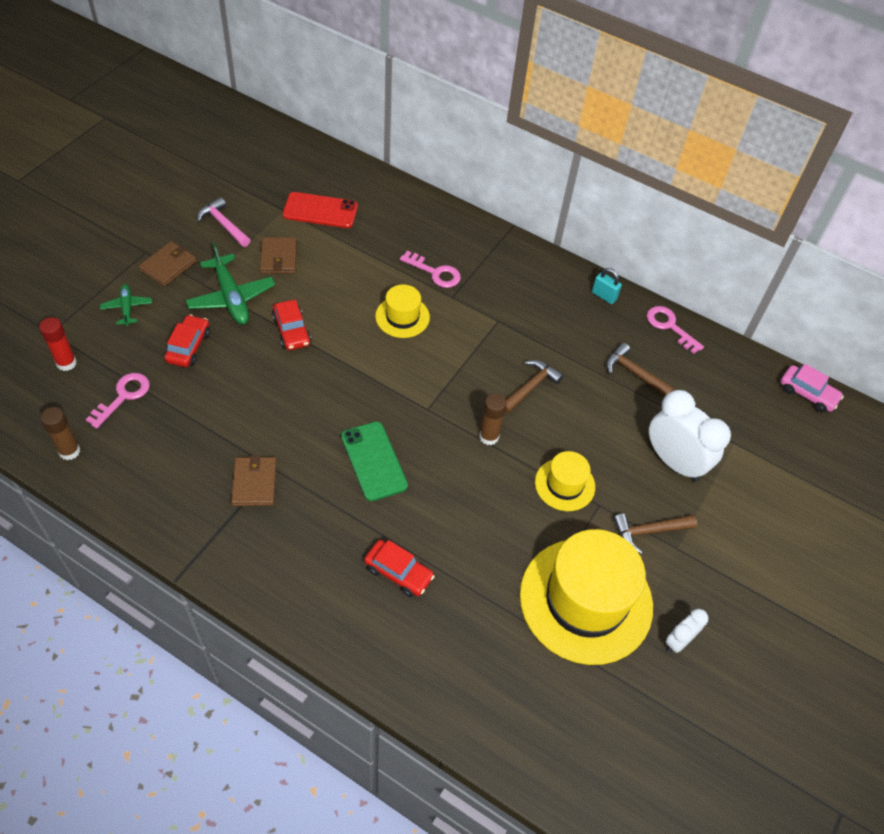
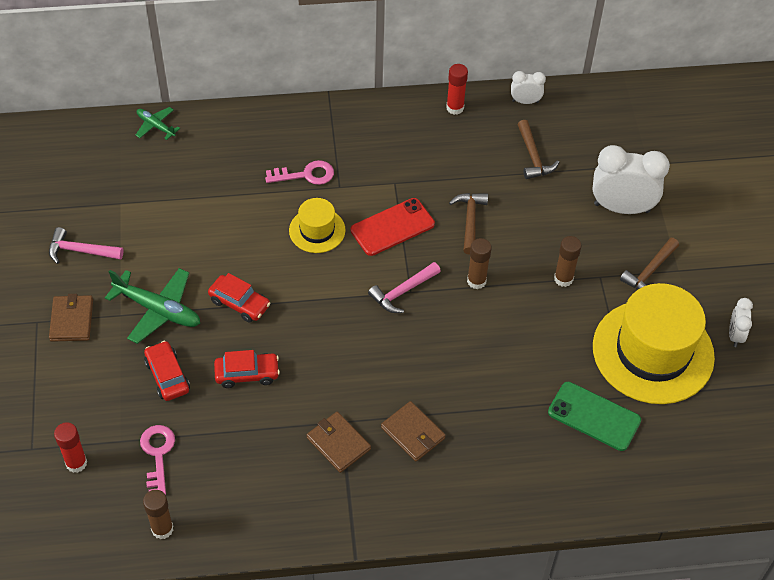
camera: 35 degrees left, 0 degrees up
green plane [100,284,152,326] -> green plane moved to [136,107,180,140]
brown wallet [260,237,297,274] -> brown wallet moved to [381,401,446,462]
red phone [283,192,358,228] -> red phone moved to [351,198,435,256]
green phone [341,421,408,501] -> green phone moved to [548,382,641,451]
red car [364,540,435,597] -> red car moved to [214,350,280,388]
yellow hat [535,451,595,511] -> brown glue stick [554,236,582,287]
turquoise padlock [592,268,622,304] -> red glue stick [446,64,468,115]
brown hammer [606,343,674,396] -> brown hammer turned 105 degrees counterclockwise [517,120,559,179]
pink key [647,306,704,354] -> white clock [511,71,546,104]
pink car [781,364,844,413] -> none
none -> pink hammer [368,262,441,313]

